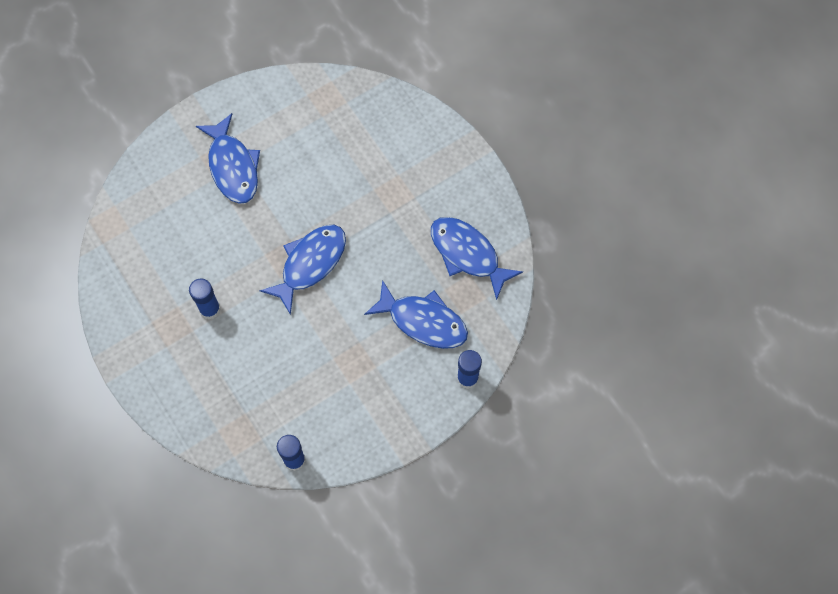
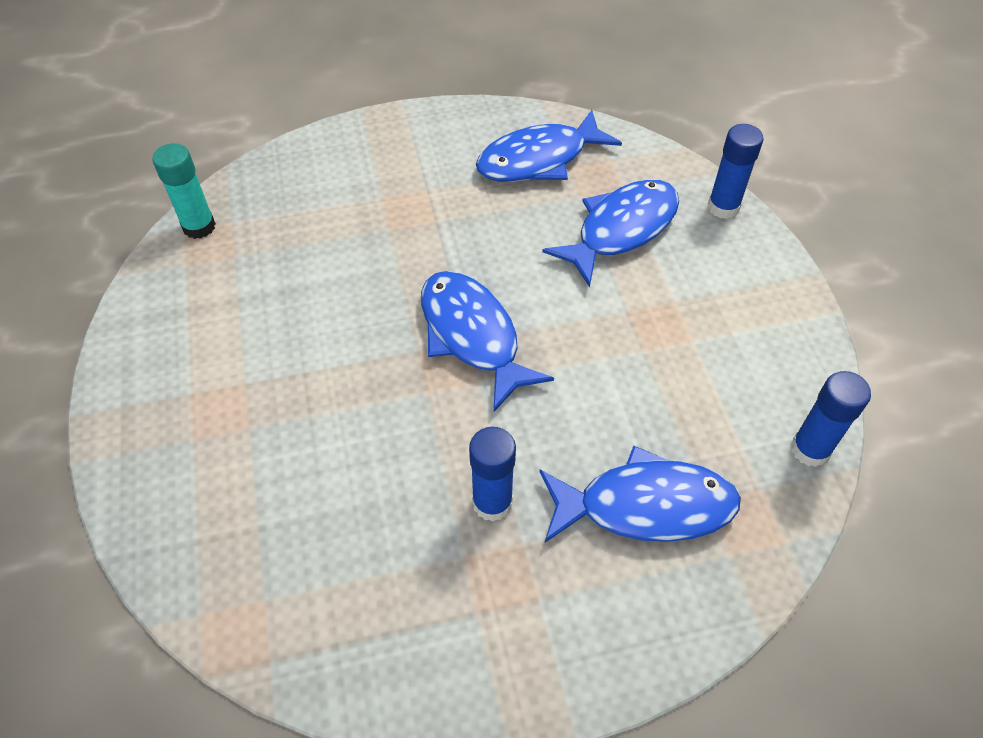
camera: 70 degrees left, 15 degrees down
blue fish [196,113,260,204] -> blue fish moved to [539,445,741,543]
none -> turquoise glue stick [152,143,216,239]

